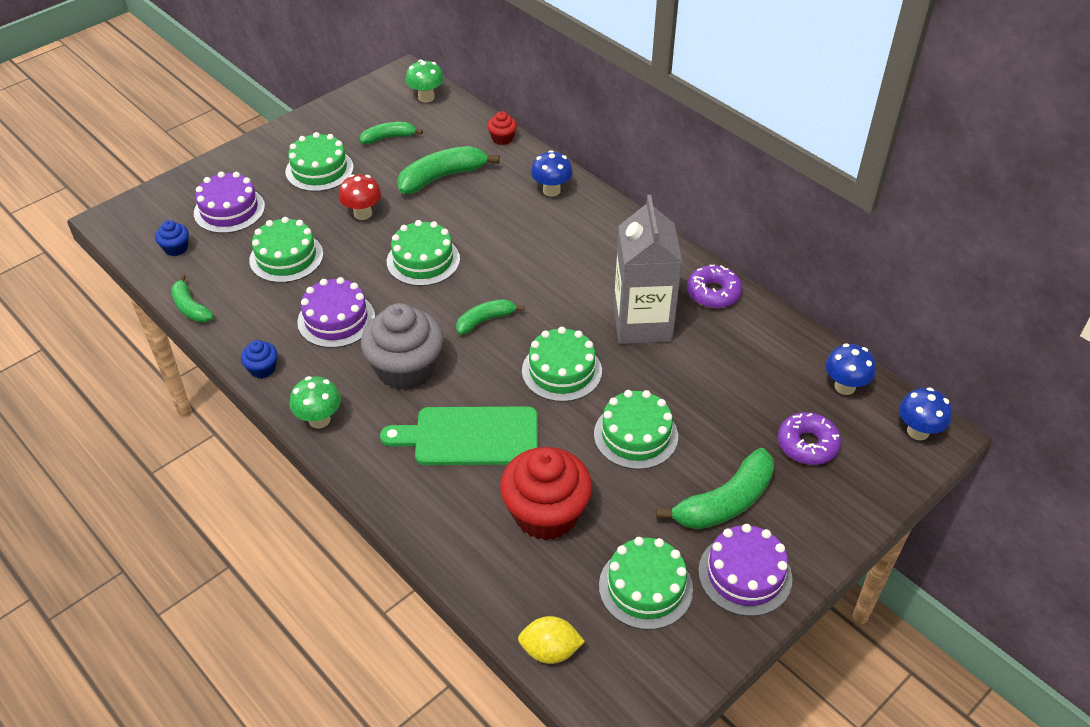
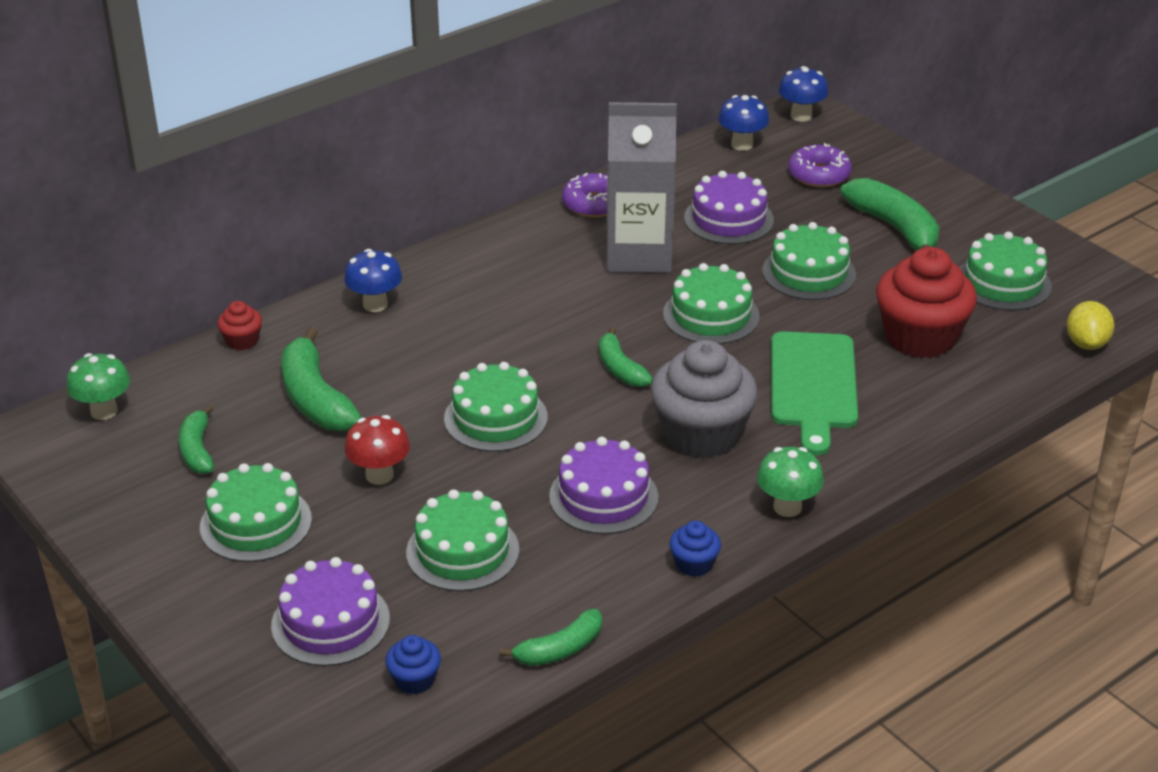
camera: 85 degrees left, 10 degrees down
purple cake [698,524,792,616] -> purple cake moved to [684,171,774,244]

